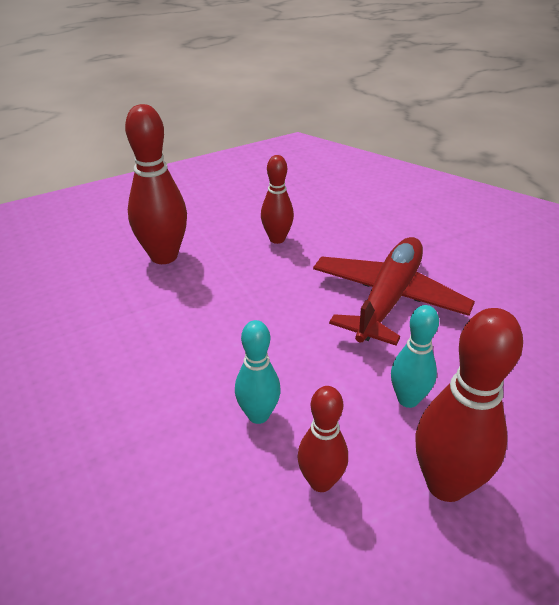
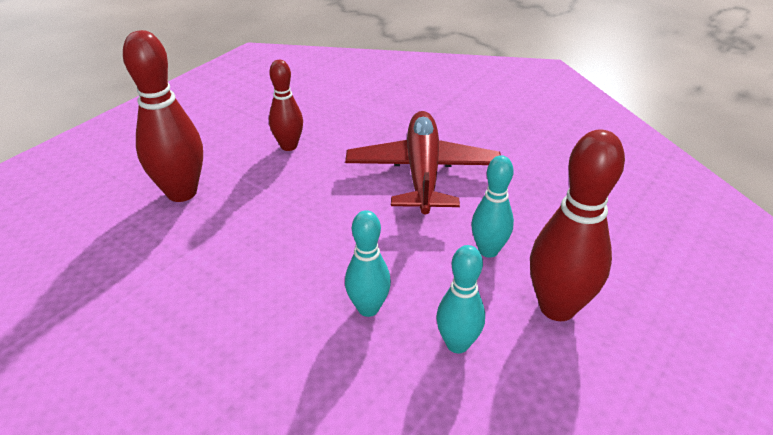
camera: 25 degrees left, 0 degrees up
red bowling pin [297,386,348,492] -> turquoise bowling pin [436,245,485,354]

